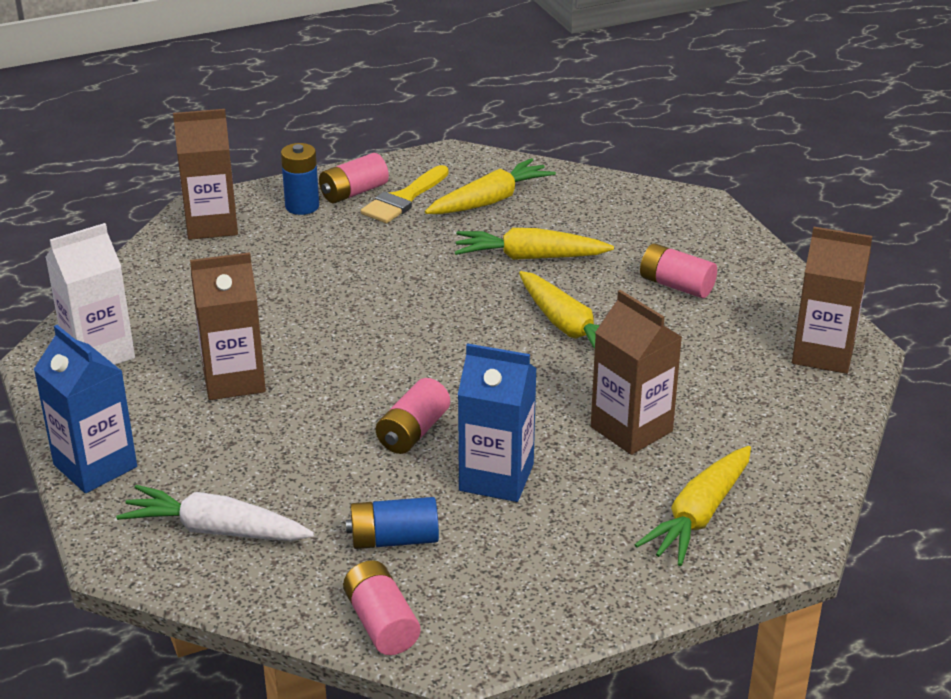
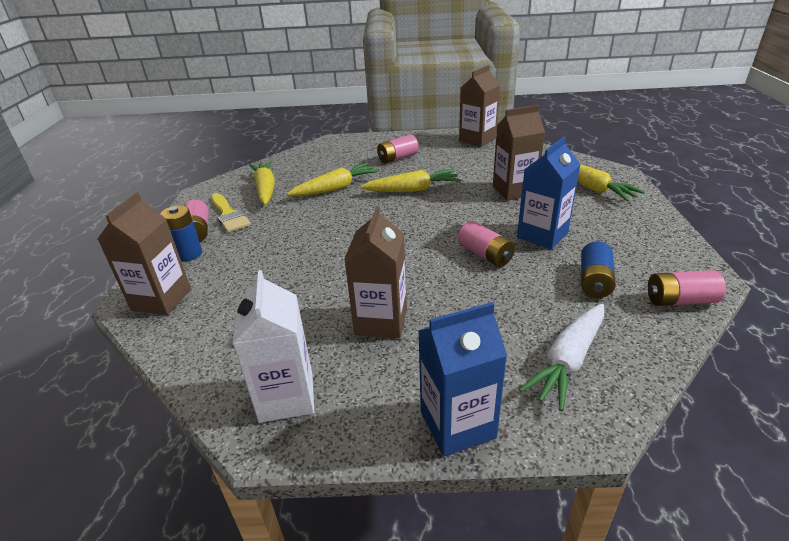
camera: 65 degrees left, 0 degrees up
yellow carrot [455,228,614,260] -> yellow carrot turned 150 degrees counterclockwise [287,163,380,196]

